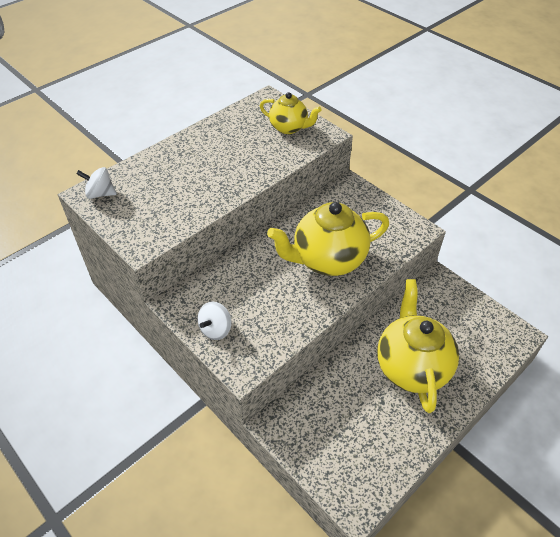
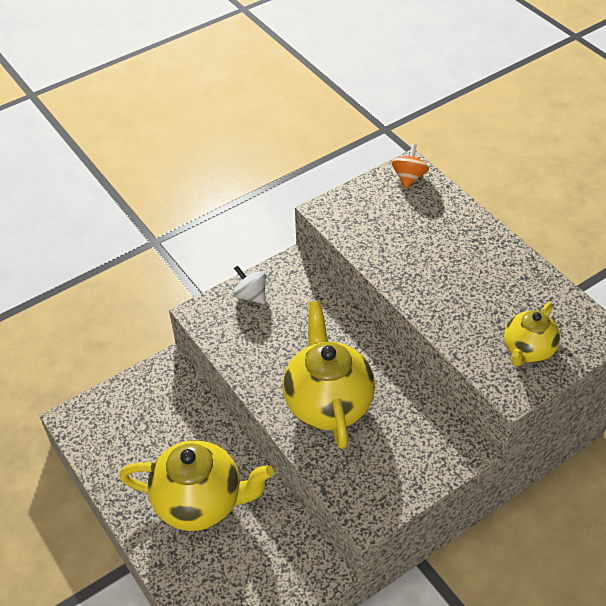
camera: 100 degrees right, 0 degrees up
white spinning top [76,167,117,199] -> orange spinning top [391,144,429,189]

